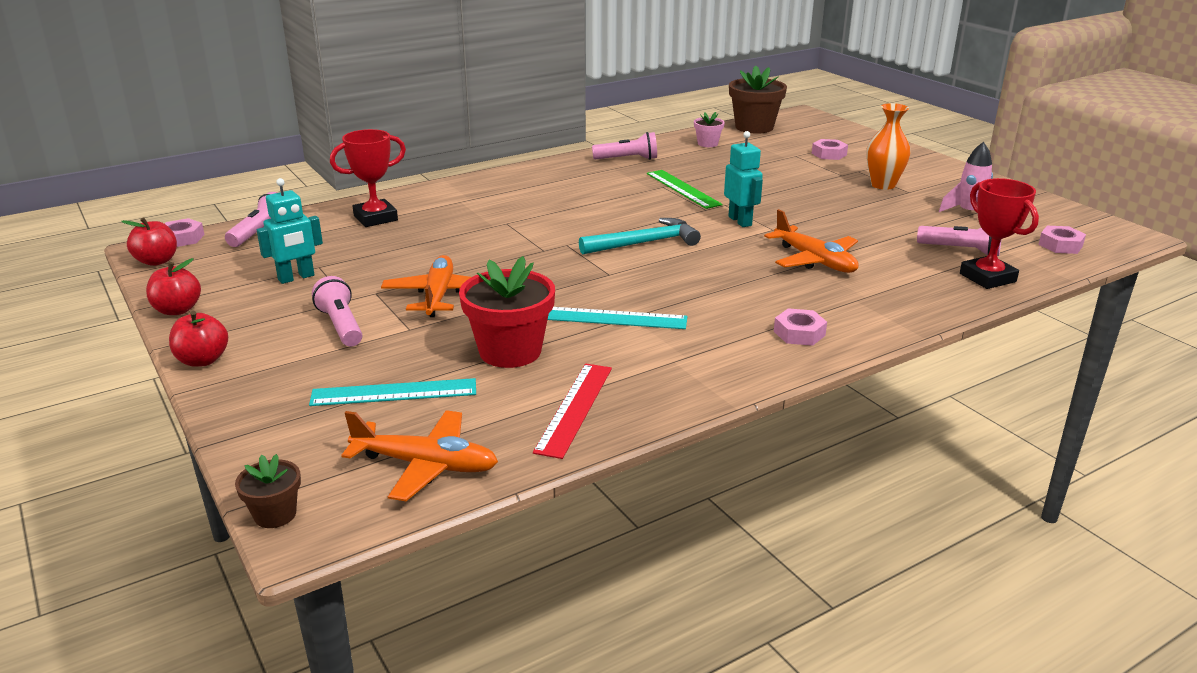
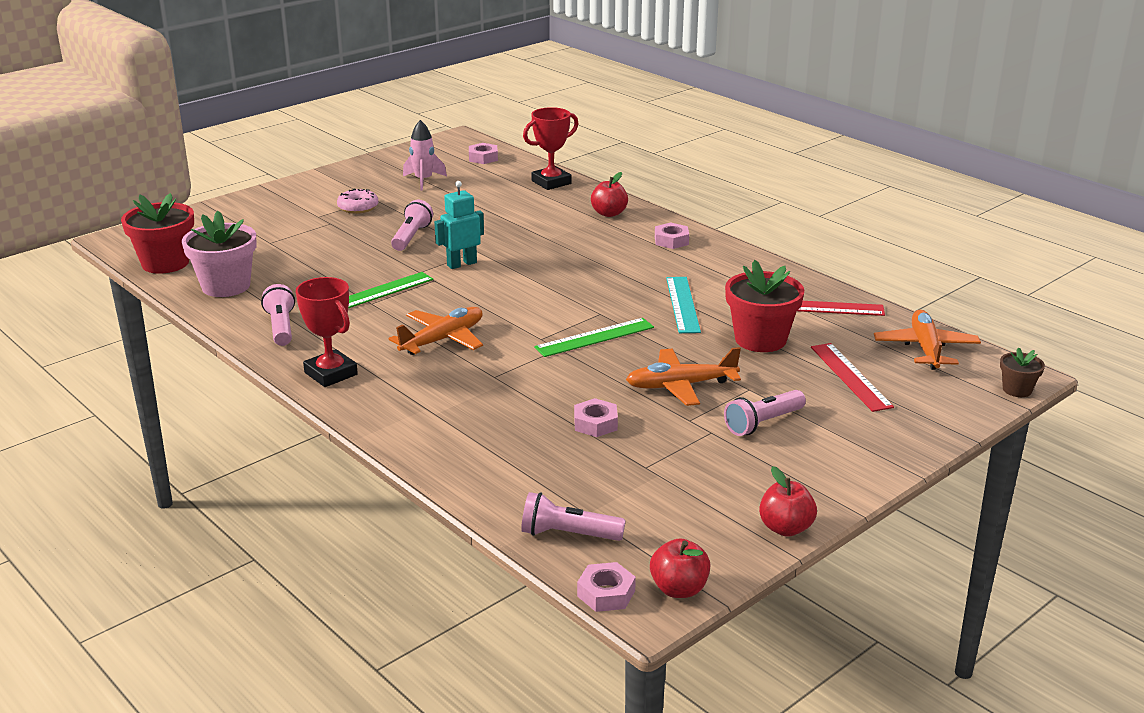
camera: 100 degrees left, 0 degrees up
red apple [169,311,228,367] -> red apple moved to [591,172,628,217]
turquoise robot [257,178,323,284] -> none
turquoise ruler [309,378,476,406] -> red ruler [811,343,894,412]
red trophy [330,129,406,227] -> red trophy moved to [296,277,358,387]
turquoise hammer [579,218,701,254] -> none
pink flower pot [694,112,725,147] -> pink flower pot [182,211,256,297], size x1.94
brown flower pot [729,66,787,134] -> red flower pot [121,193,194,274]
orange plane [764,209,859,273] -> orange plane moved to [389,307,483,355]
pink nut [812,139,848,160] -> pink nut moved to [574,398,618,437]
orange vase [866,103,911,190] -> pink donut [337,188,378,214]
pink flashlight [917,226,1002,256] -> pink flashlight moved to [391,200,433,251]
none -> green ruler [534,318,654,357]

